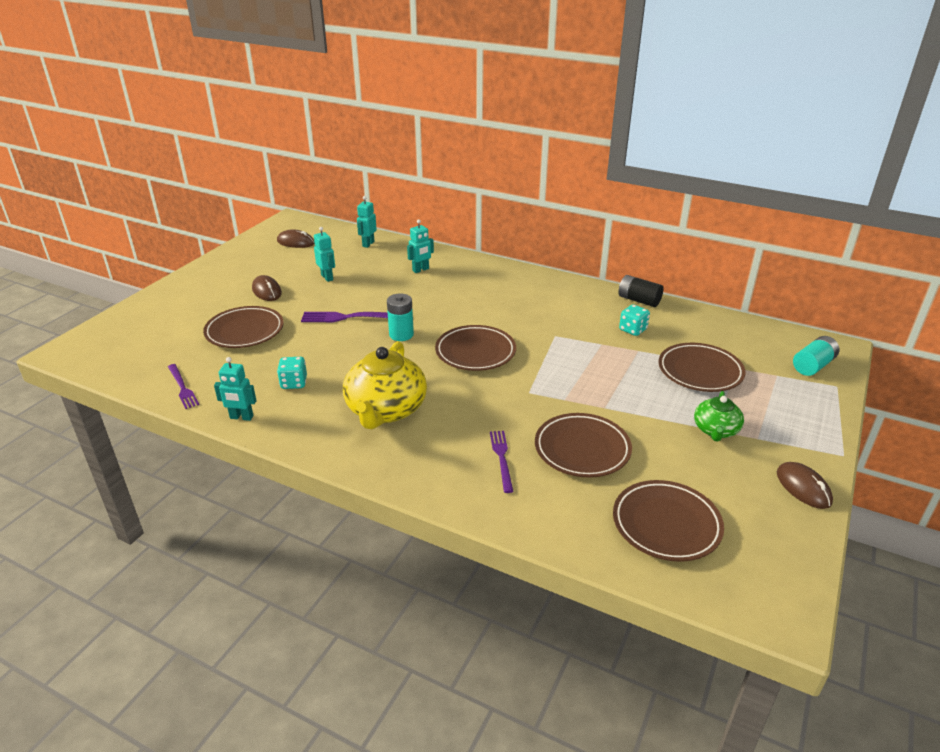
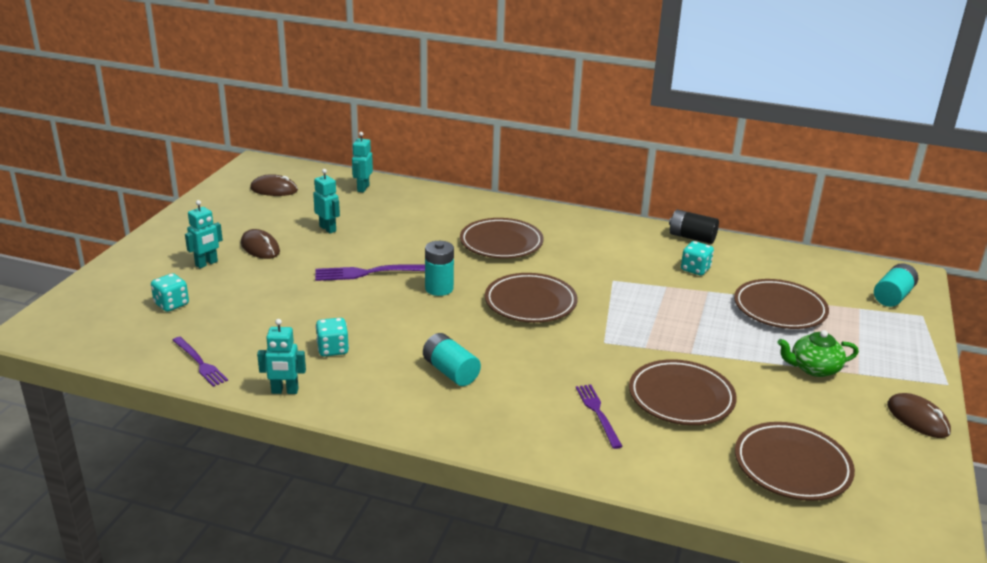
camera: 10 degrees left, 5 degrees down
brown plate [203,306,284,348] -> brown plate moved to [460,218,544,259]
yellow teapot [343,341,427,429] -> turquoise battery [423,333,481,386]
turquoise robot [407,219,434,273] -> turquoise robot moved to [185,200,223,268]
green teapot [694,391,744,442] -> green teapot turned 75 degrees clockwise [777,330,859,377]
none -> turquoise dice [151,273,189,312]

